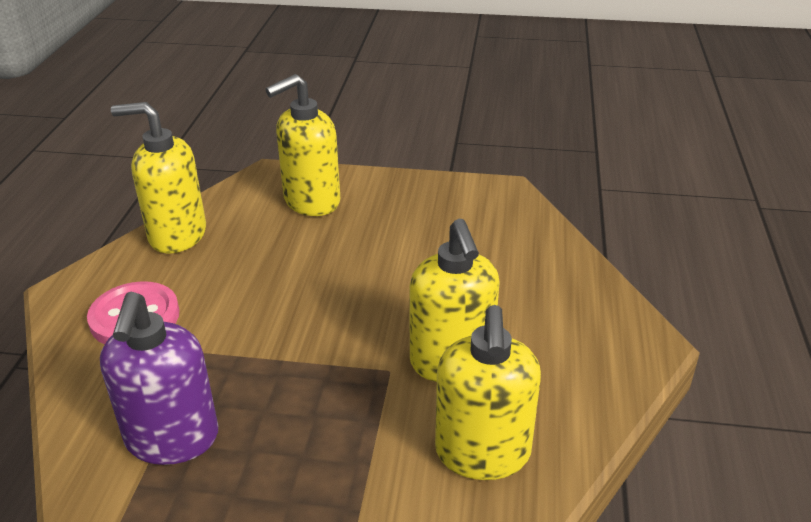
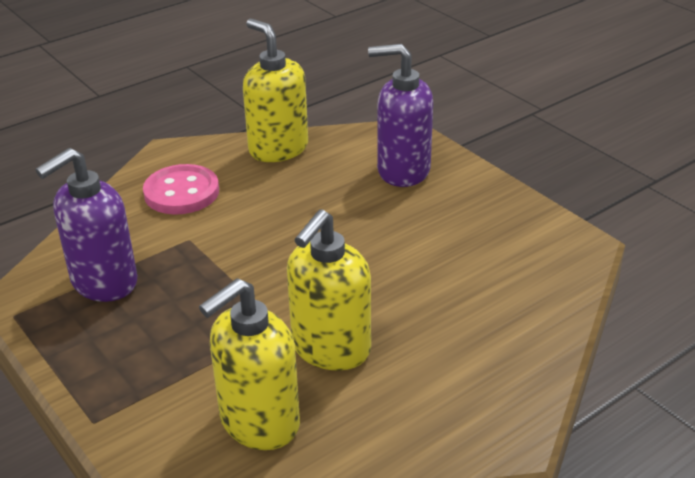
camera: 45 degrees right, 0 degrees up
yellow soap dispenser [265,74,340,216] -> purple soap dispenser [368,44,433,187]

